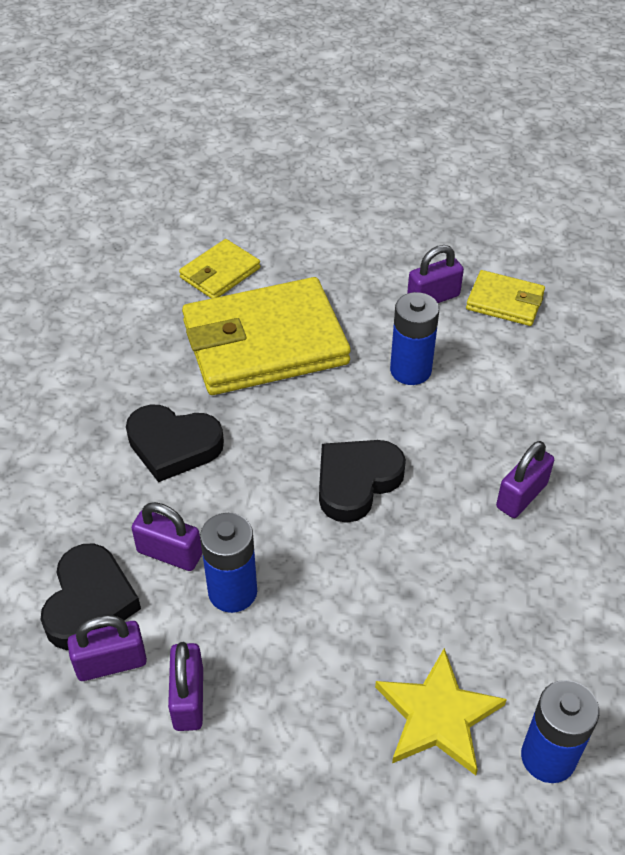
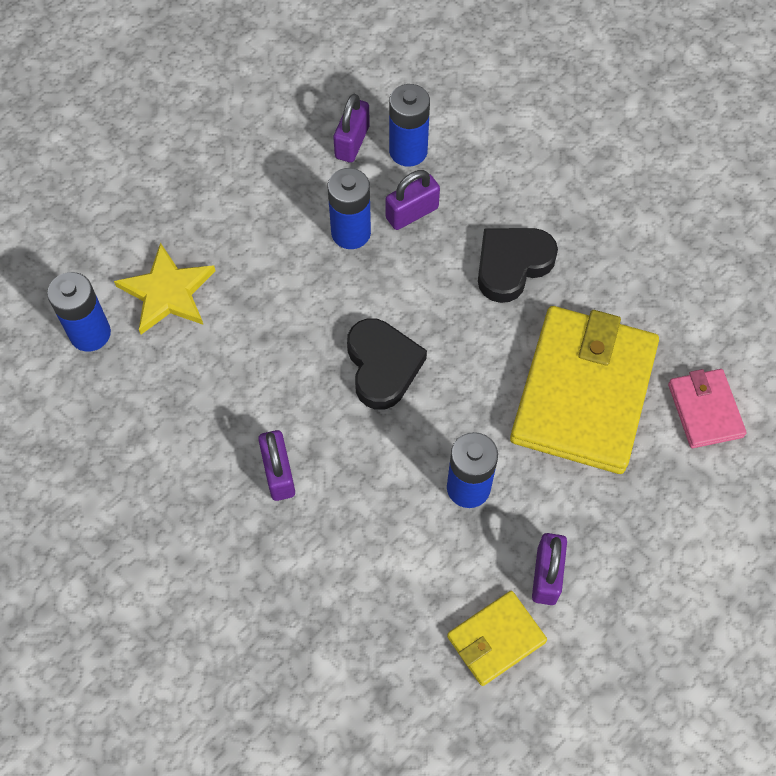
camera: 125 degrees right, 15 degrees up
black heart [40,544,141,650] -> blue battery [389,84,430,167]
purple padlock [168,642,203,731] -> none
yellow wallet [179,239,260,299] -> pink wallet [668,369,747,448]

